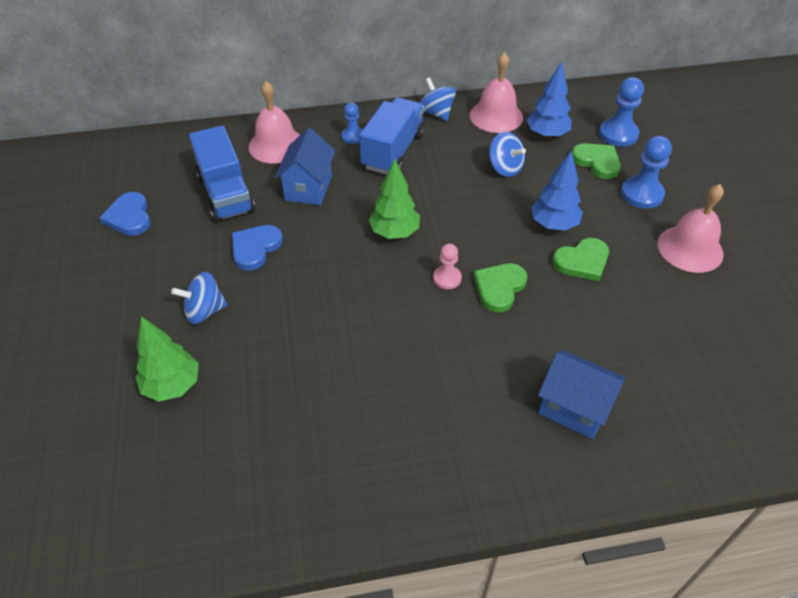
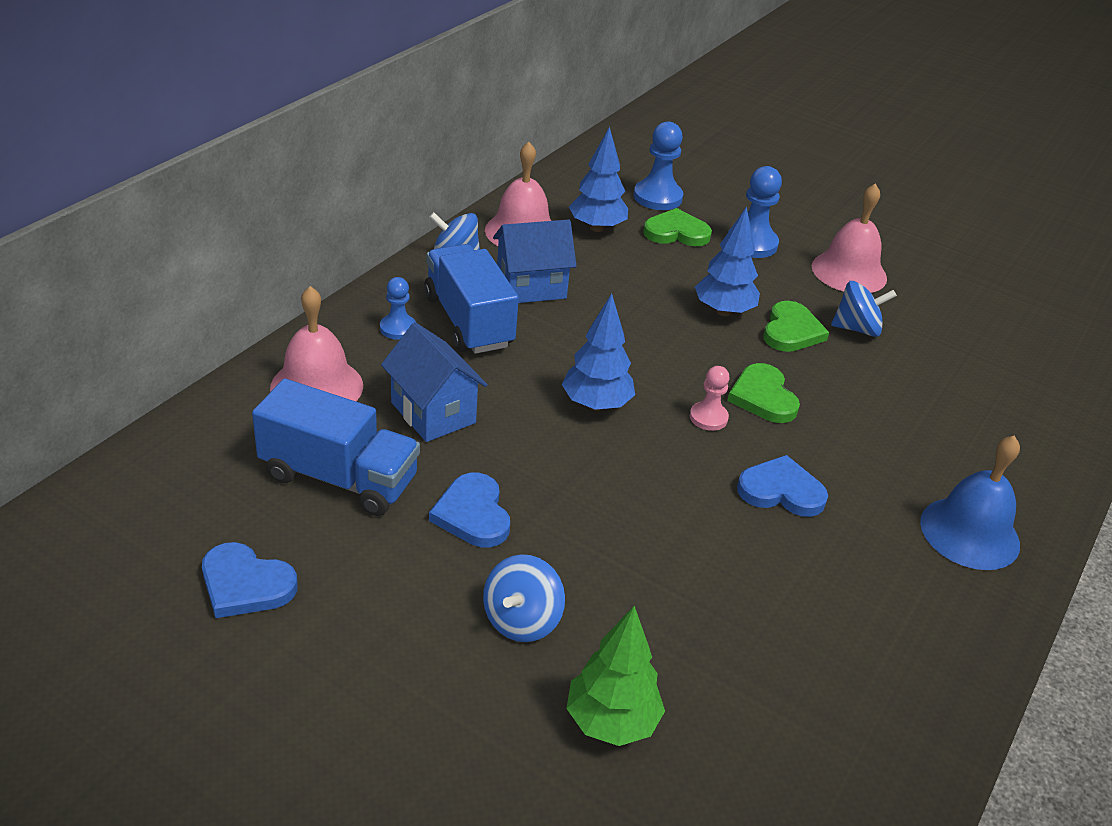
camera: 50 degrees left, 10 degrees down
green tree [369,158,420,239] -> blue tree [562,293,635,411]
blue spinning top [489,132,526,177] -> blue spinning top moved to [831,281,897,337]
blue house [538,350,625,439] -> blue house moved to [493,220,577,303]
none -> blue heart [737,455,828,517]
none -> blue bell [920,435,1020,570]

